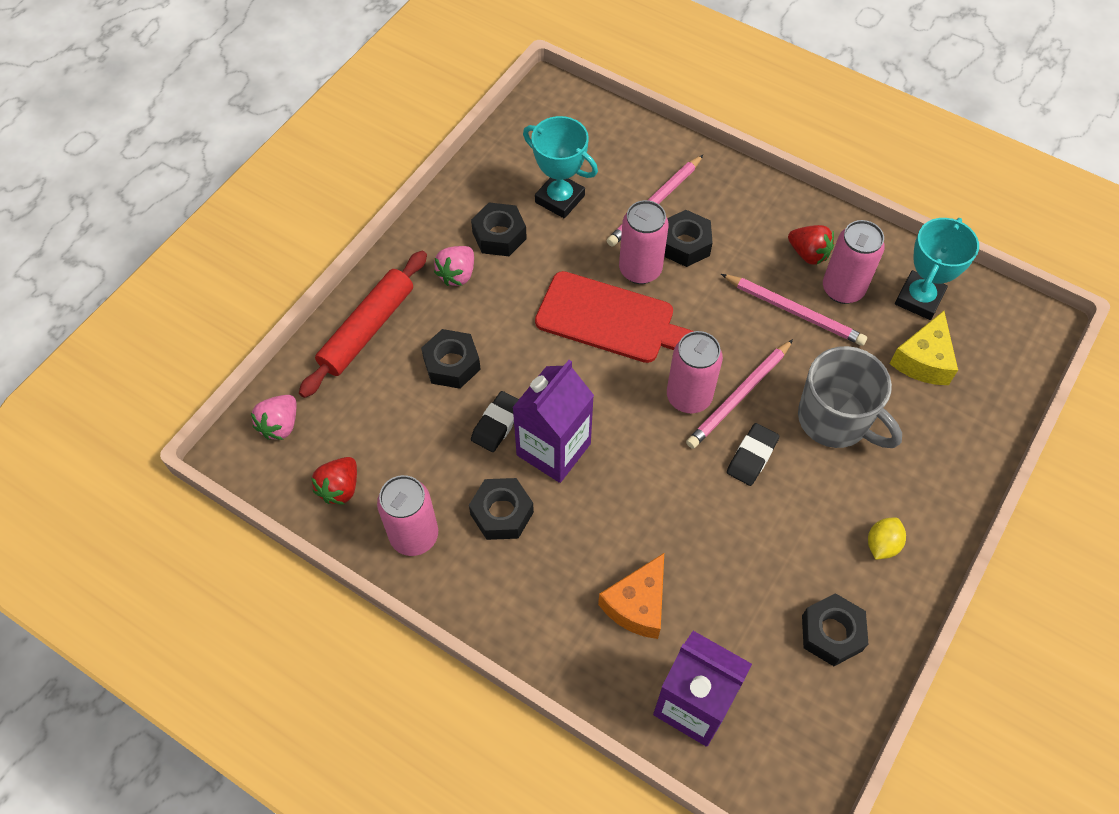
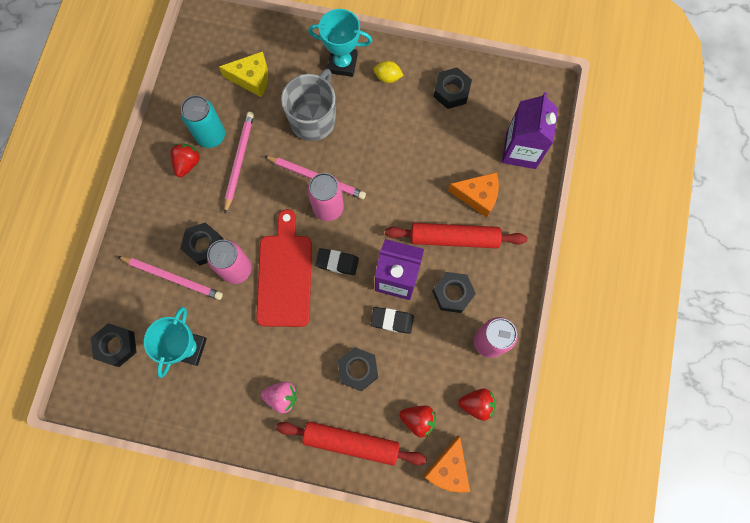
camera: 110 degrees left, 15 degrees up
pink strawberry [251,395,297,440] -> orange cheese [423,436,470,493]
black nut [471,202,527,256] -> black nut moved to [91,323,137,367]
black eraser [727,423,779,486] -> black eraser moved to [315,248,359,275]
pink can [823,220,885,304] -> turquoise can [181,95,225,148]
turquoise trophy [895,218,979,320] -> turquoise trophy moved to [308,9,372,77]
none -> red rolling pin [385,223,527,248]
none -> red strawberry [399,406,436,437]

